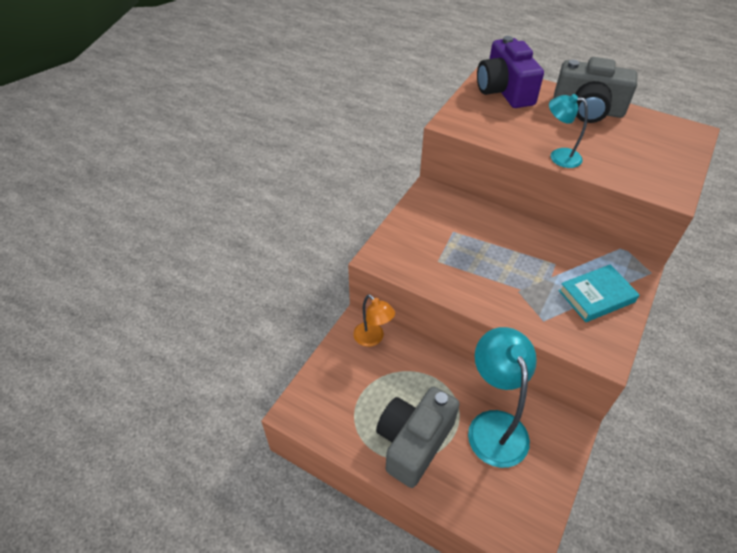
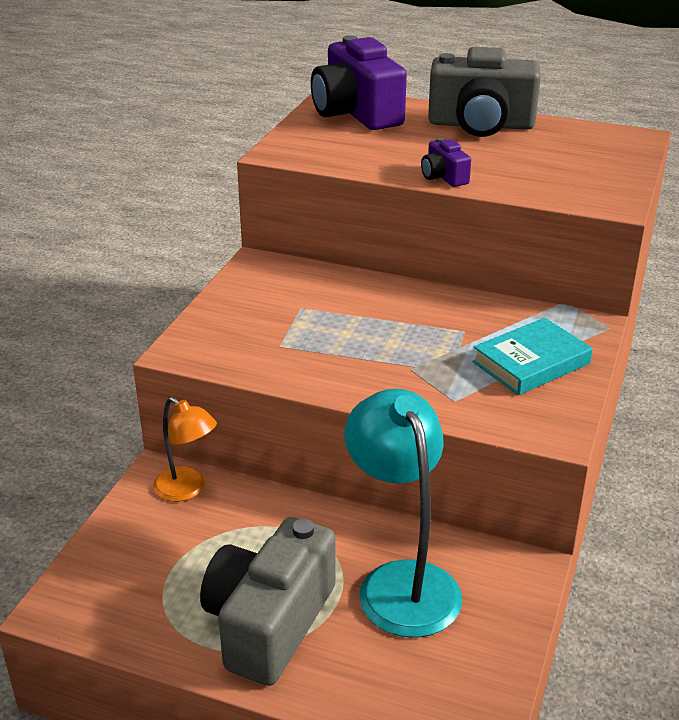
camera: 10 degrees left, 15 degrees down
turquoise lamp [549,94,588,168] -> purple camera [421,137,471,187]

